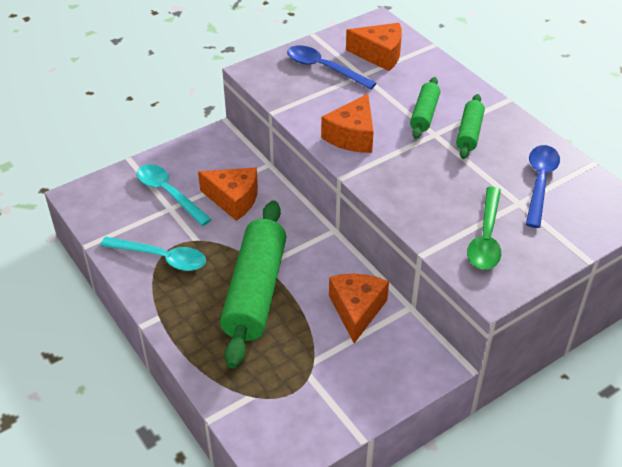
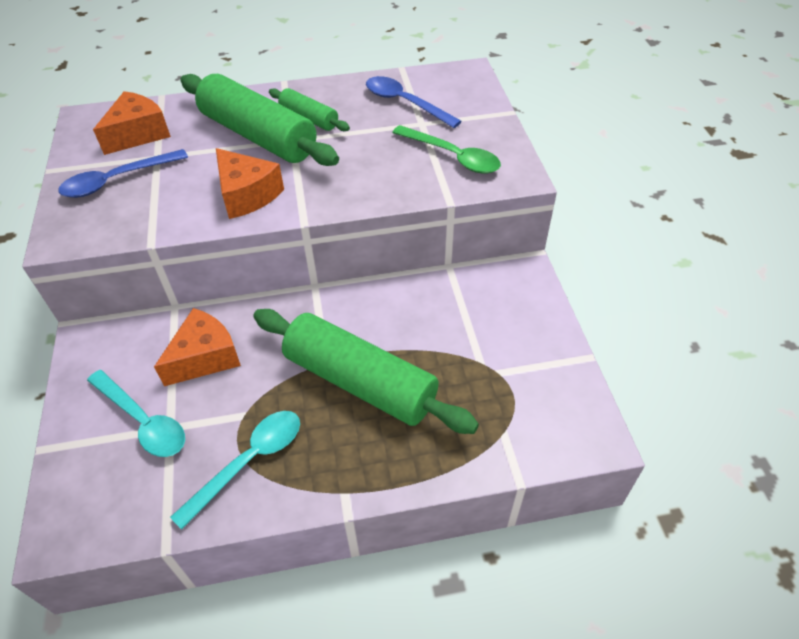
camera: 65 degrees left, 5 degrees up
turquoise spoon [137,164,212,226] -> turquoise spoon turned 120 degrees counterclockwise [87,370,185,457]
orange cheese [329,274,389,343] -> none
green rolling pin [410,77,440,139] -> green rolling pin [180,74,339,166], size x1.99

